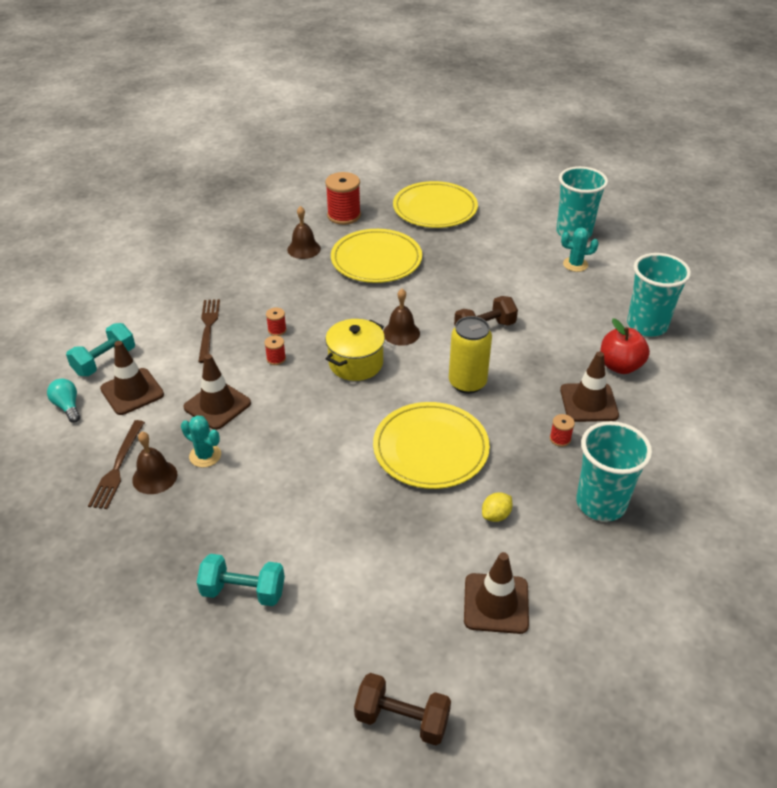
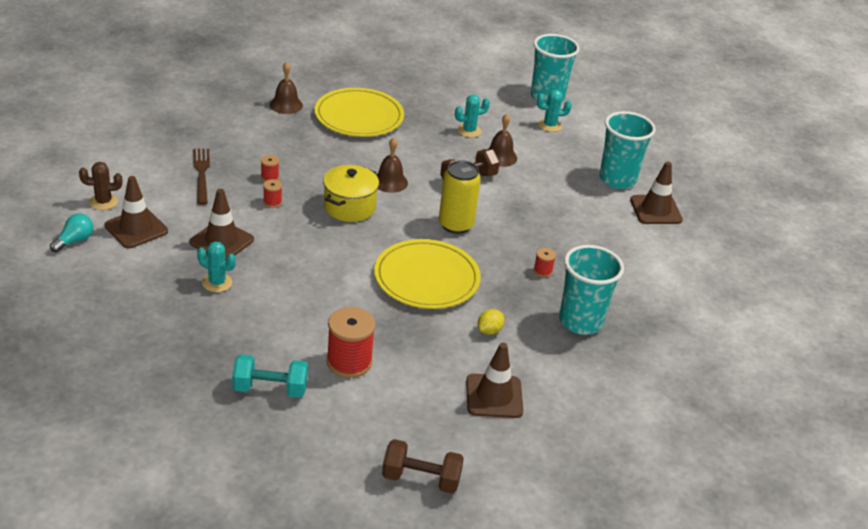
camera: 10 degrees left, 5 degrees down
turquoise light bulb [47,379,80,423] -> turquoise light bulb turned 75 degrees clockwise [50,214,93,252]
turquoise dumbbell [66,323,135,376] -> brown cactus [79,162,122,210]
brown fork [88,420,145,509] -> none
brown bell [132,432,177,494] -> brown bell moved to [488,114,517,167]
red spool [325,172,361,225] -> red spool moved to [326,307,375,378]
yellow plate [393,181,478,228] -> none
brown traffic cone [560,351,619,422] -> brown traffic cone moved to [630,161,683,224]
red apple [600,318,650,374] -> none
none -> turquoise cactus [455,94,490,138]

